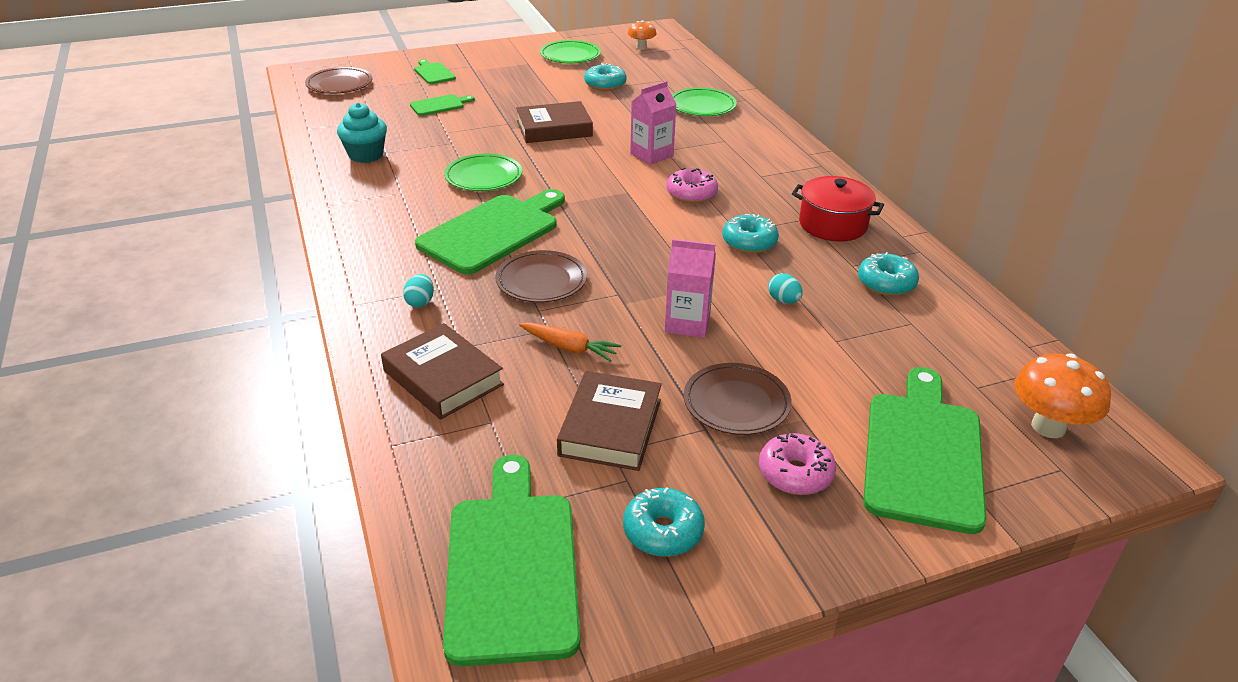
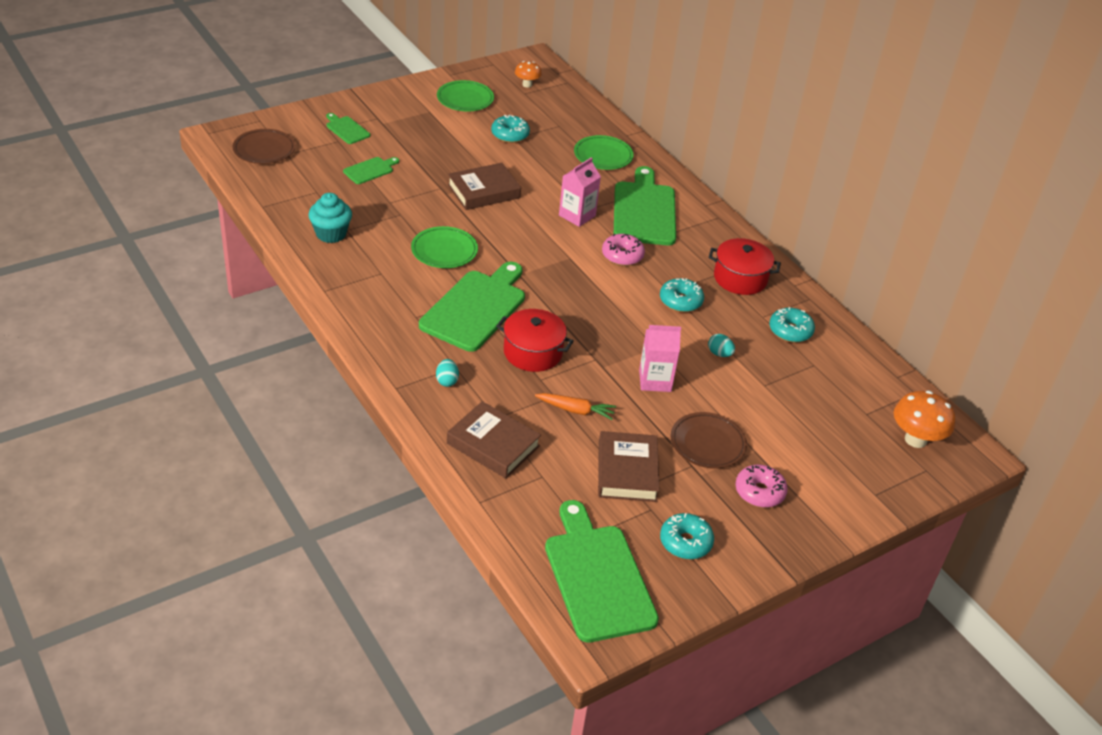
camera: 15 degrees left, 5 degrees up
brown plate [495,250,587,303] -> red pot [496,309,574,372]
green cutting board [863,367,986,534] -> green cutting board moved to [614,166,676,245]

